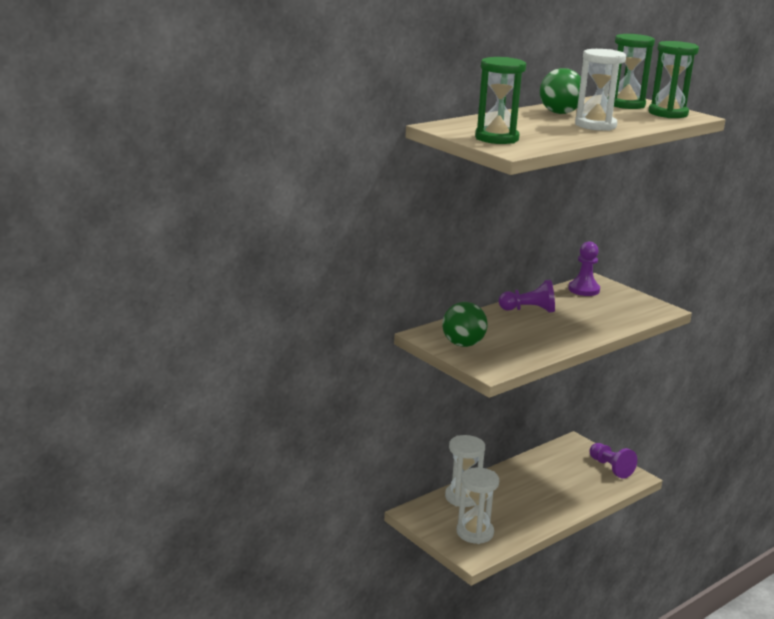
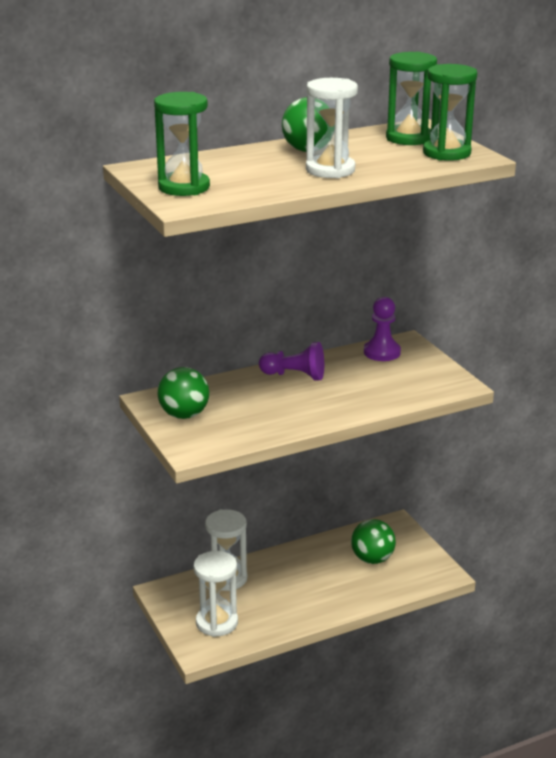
camera: 15 degrees right, 5 degrees up
purple pawn [589,443,637,479] -> none
none -> green ball [351,519,396,564]

